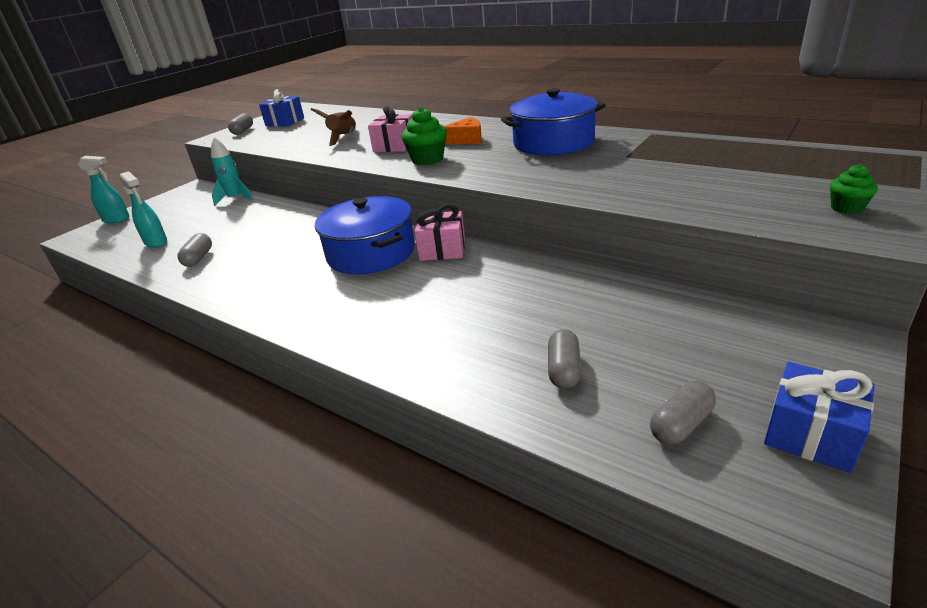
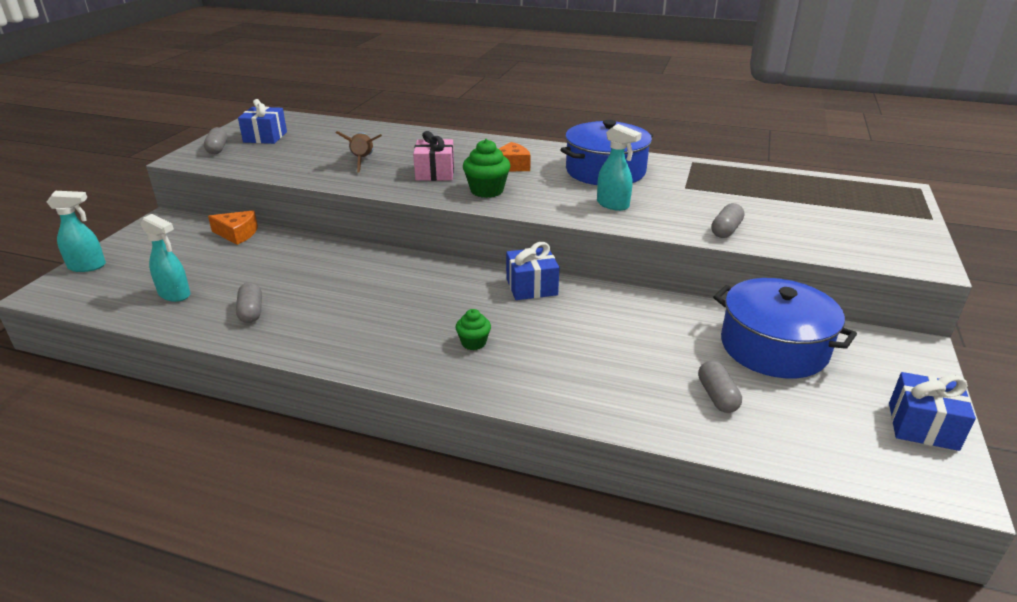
camera: 20 degrees left, 0 degrees up
turquoise rocket [211,137,253,206] -> orange cheese [208,210,258,245]
blue pot [315,196,415,275] -> blue pot moved to [713,278,857,378]
pink gift [414,204,465,261] -> blue gift [506,242,560,300]
grey capsule [650,381,716,445] -> grey capsule moved to [711,203,744,238]
green cupcake [830,164,878,214] -> green cupcake moved to [456,309,491,350]
none -> turquoise spray bottle [597,124,642,211]

